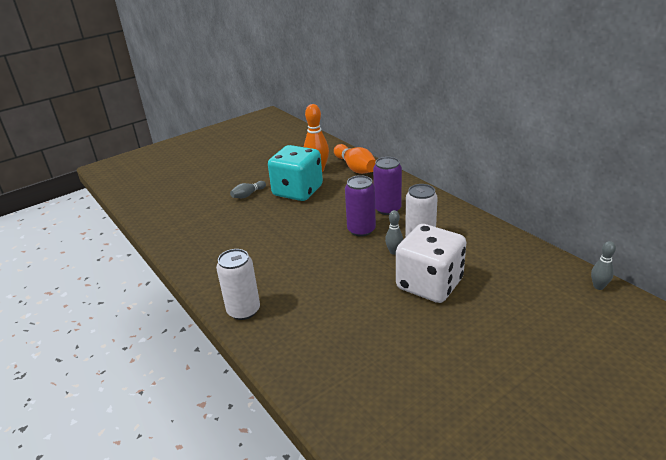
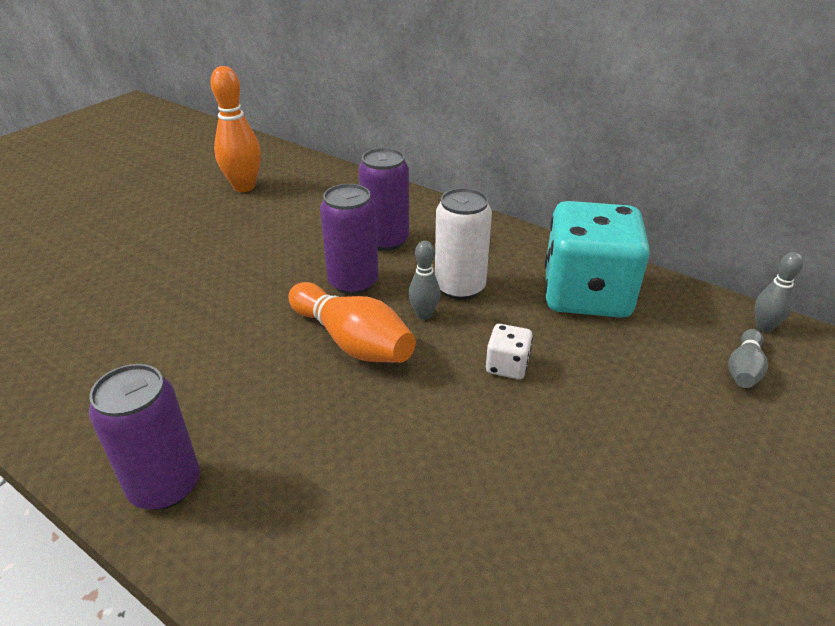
camera: 20 degrees left, 5 degrees up
white can [216,249,260,320] -> purple can [89,364,200,510]
grey bowling pin [230,181,266,198] -> grey bowling pin moved to [728,329,768,388]
turquoise dice [268,145,323,201] -> turquoise dice moved to [545,201,650,318]
orange bowling pin [334,144,376,174] -> orange bowling pin moved to [288,282,416,363]
white dice [396,224,466,303] -> white dice [486,324,533,379], size x0.41

